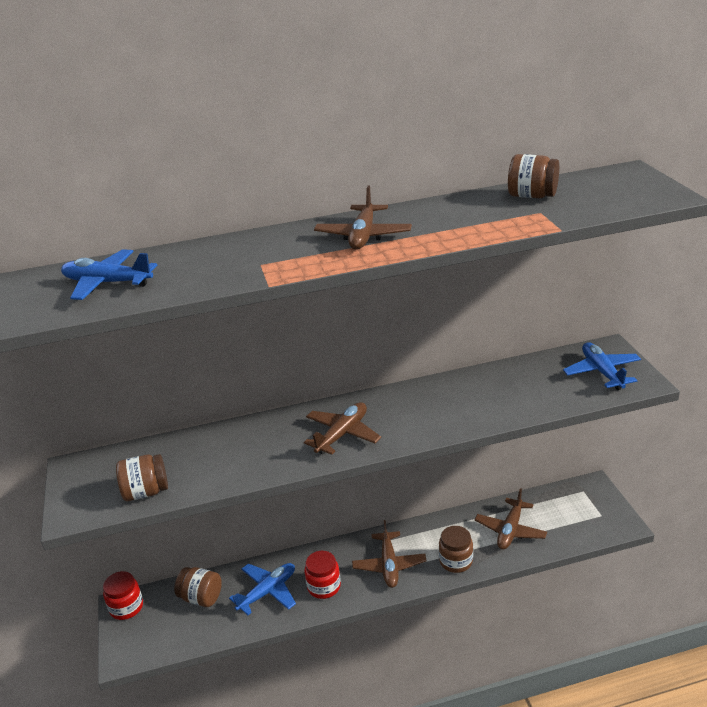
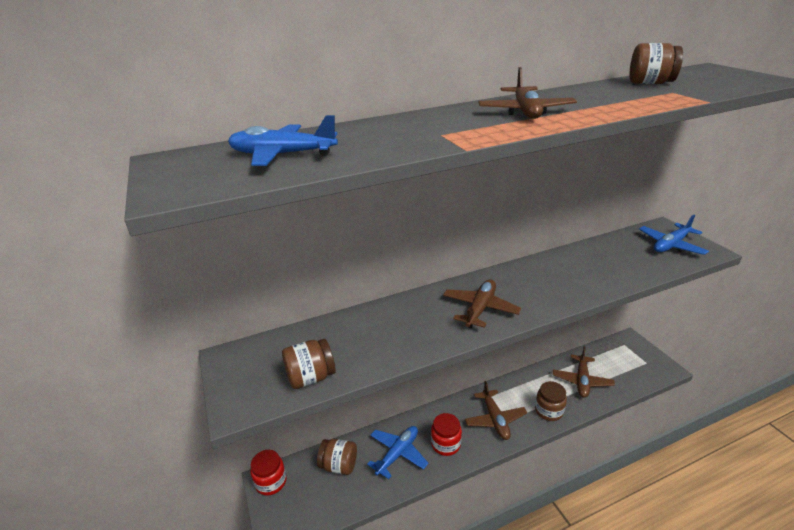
camera: 10 degrees left, 0 degrees up
blue plane [563,342,641,390] -> blue plane turned 105 degrees counterclockwise [639,215,709,255]

